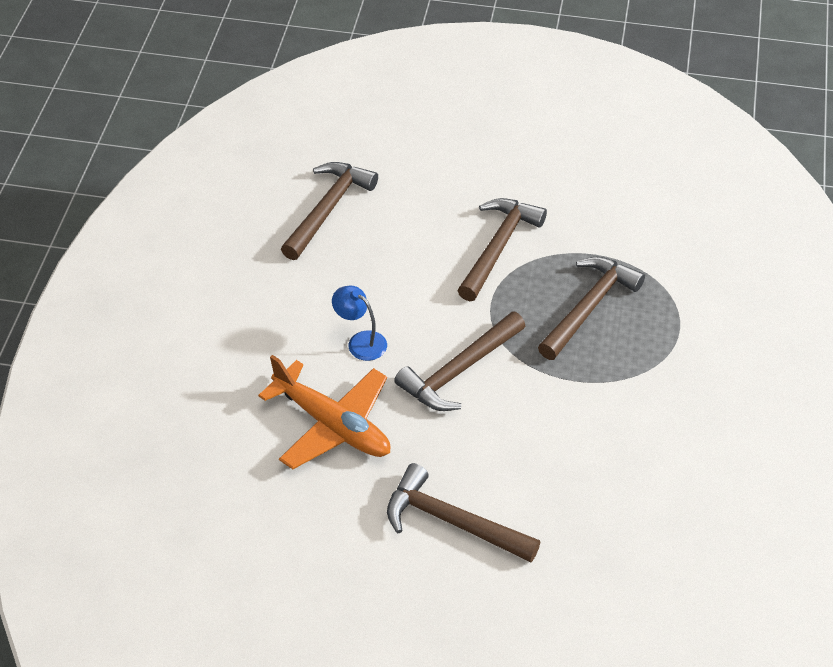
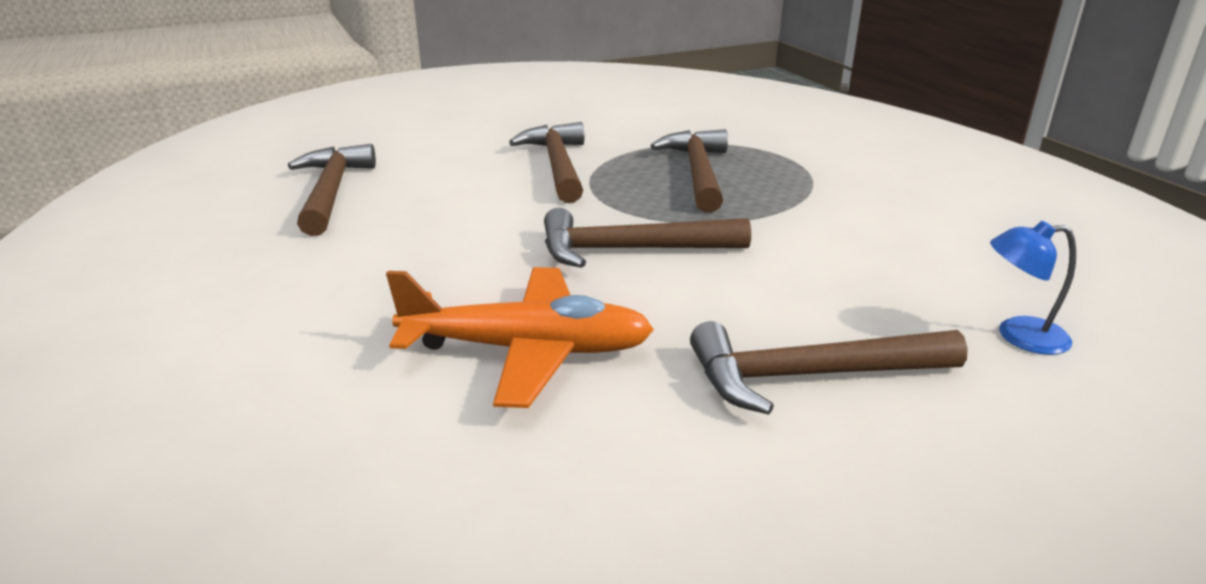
camera: 35 degrees left, 20 degrees down
blue lamp [332,286,387,361] -> blue lamp moved to [990,221,1076,355]
brown hammer [394,311,525,411] -> brown hammer turned 75 degrees clockwise [544,208,751,268]

